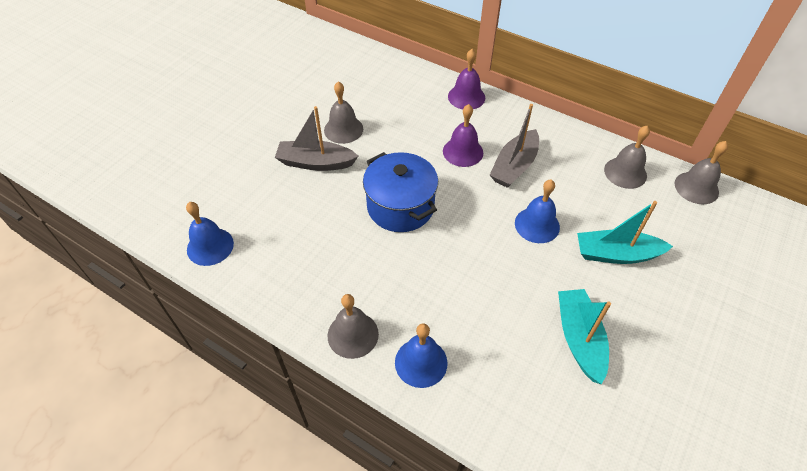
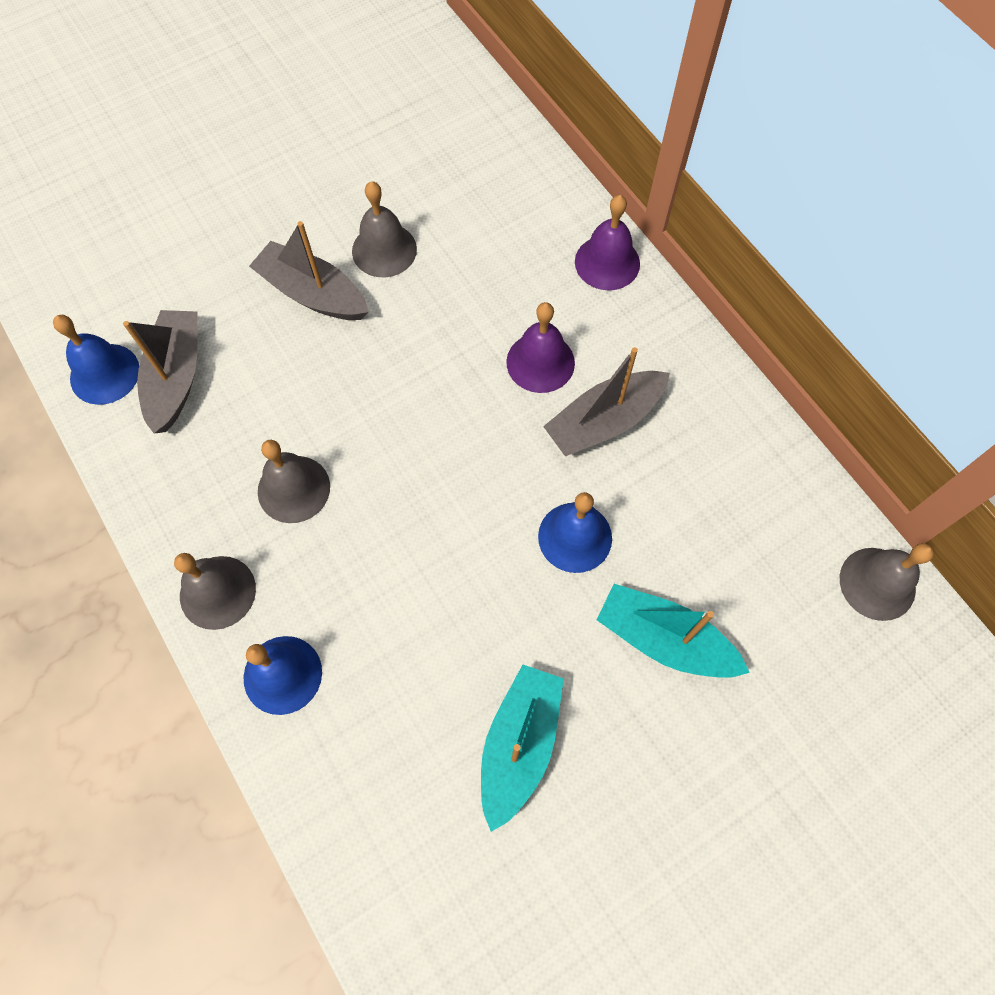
camera: 25 degrees right, 15 degrees up
blue pot [363,152,438,232] -> none
grey bell [604,126,650,189] -> grey bell moved to [258,440,330,523]
none -> grey boat [123,310,197,434]

